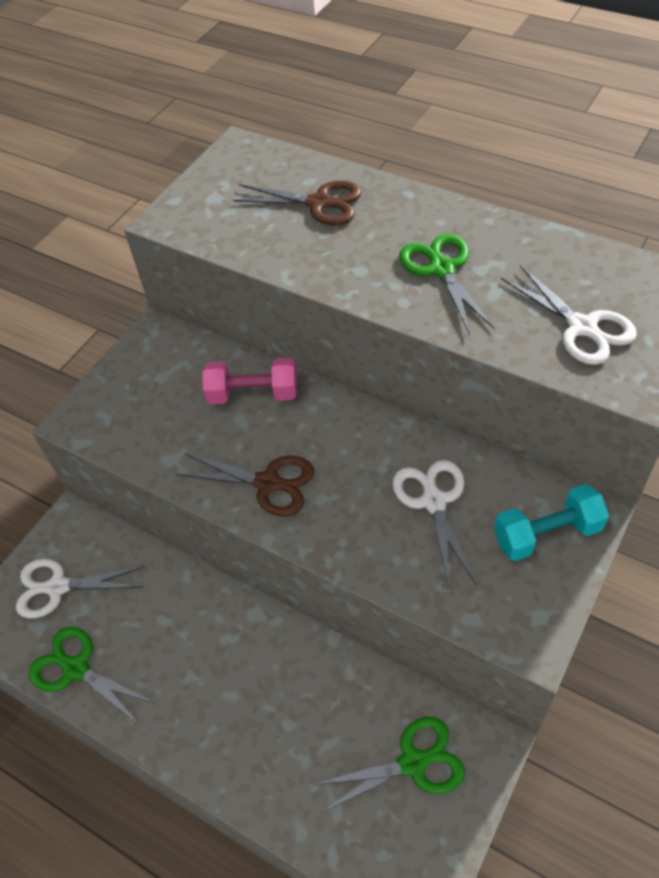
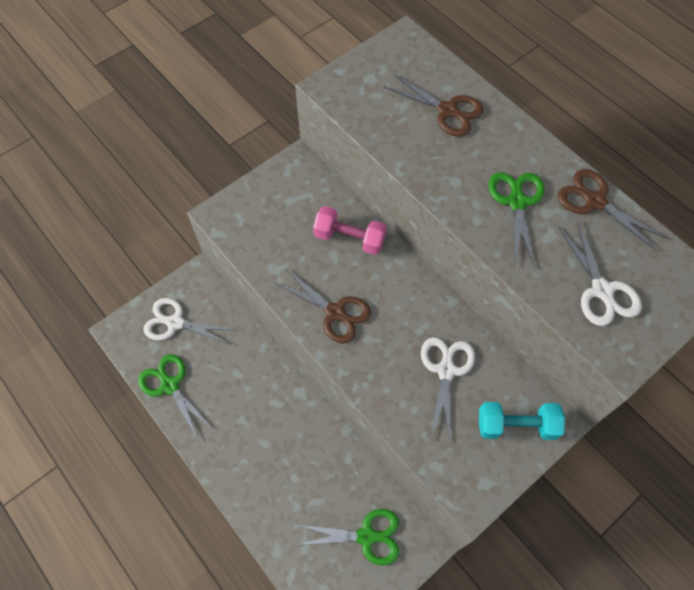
camera: 15 degrees right, 10 degrees up
none -> brown scissors [557,169,667,251]

